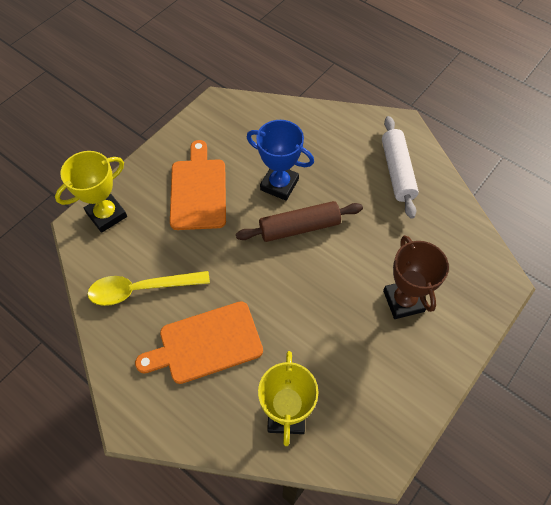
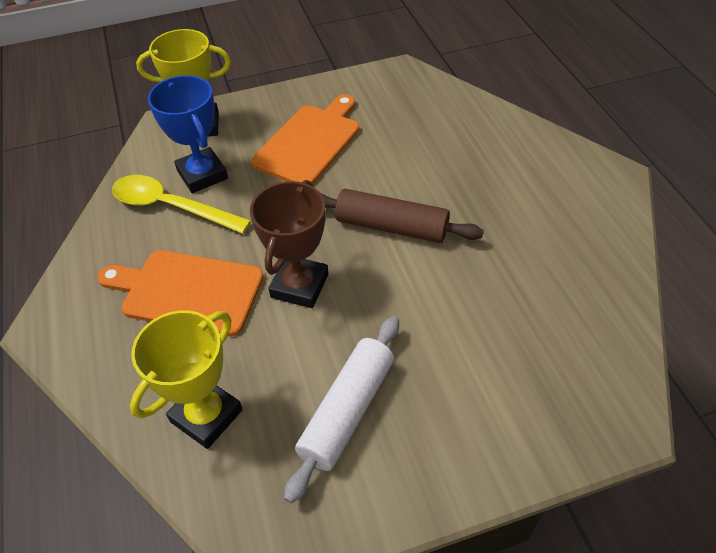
camera: 35 degrees right, 10 degrees down
blue trophy [247,120,314,201] -> blue trophy moved to [148,75,228,193]
white rolling pin [382,116,419,219] -> white rolling pin moved to [284,316,399,504]
brown trophy [383,235,449,319] -> brown trophy moved to [250,180,328,308]

